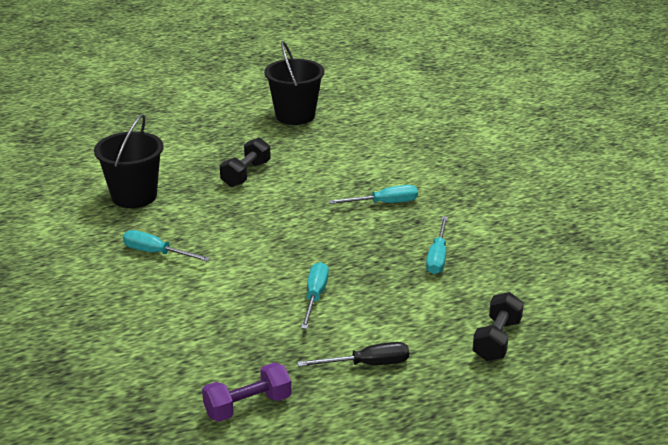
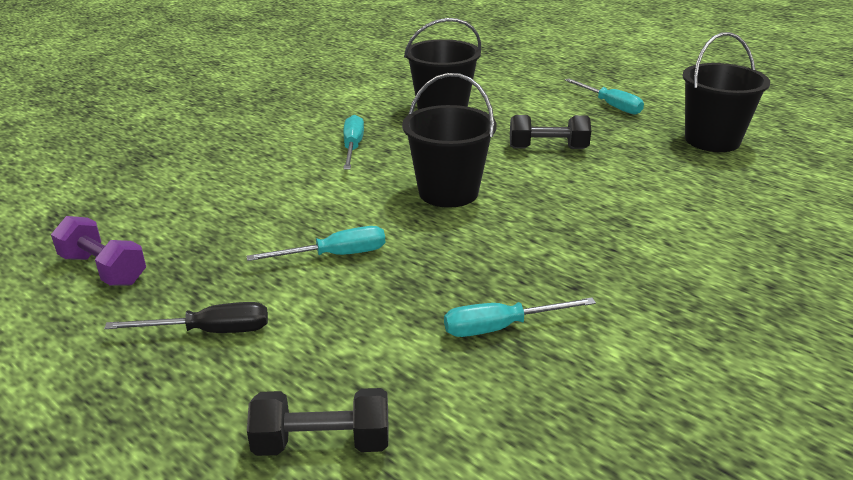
camera: 65 degrees right, 0 degrees up
black screwdriver [297,342,409,367] -> black screwdriver turned 60 degrees counterclockwise [104,302,268,333]
turquoise screwdriver [329,185,418,204] -> turquoise screwdriver moved to [565,78,644,115]
none -> black bucket [402,73,497,208]

